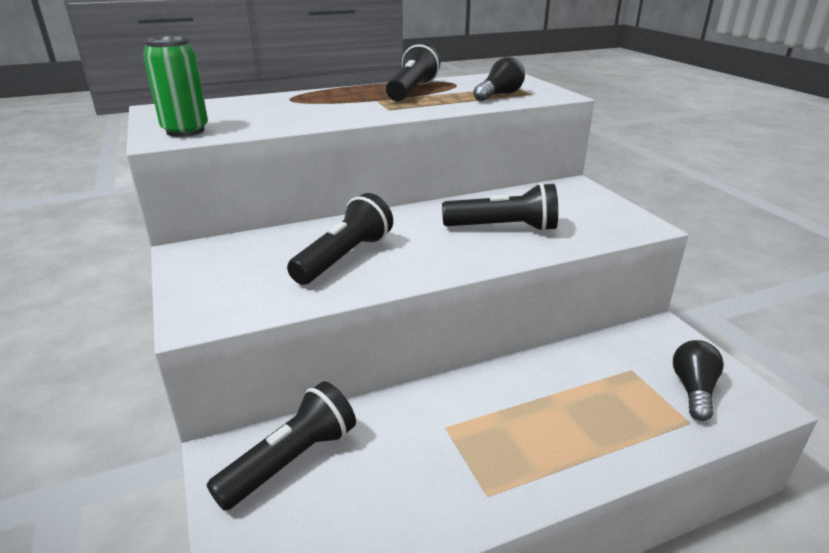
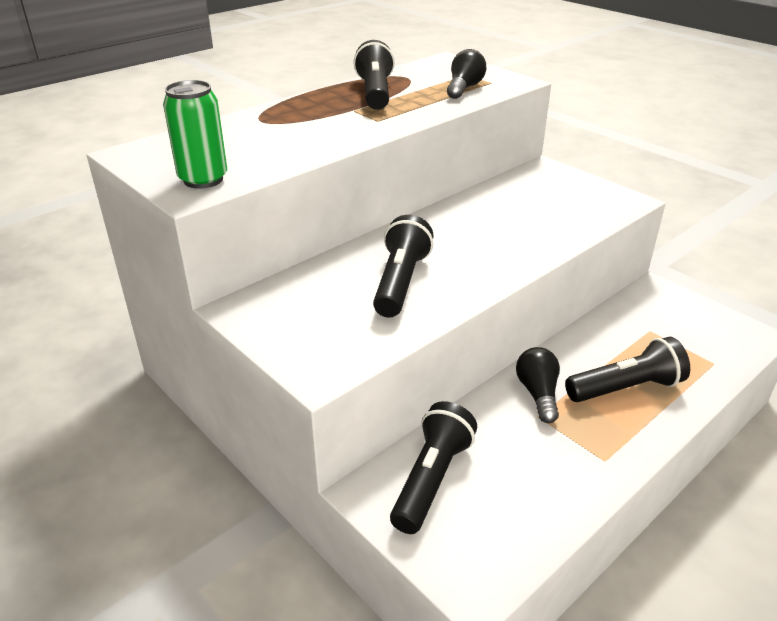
camera: 20 degrees left, 5 degrees up
black flashlight [442,183,558,232] -> black flashlight moved to [565,337,690,402]
black light bulb [673,340,724,421] -> black light bulb moved to [516,347,560,423]

